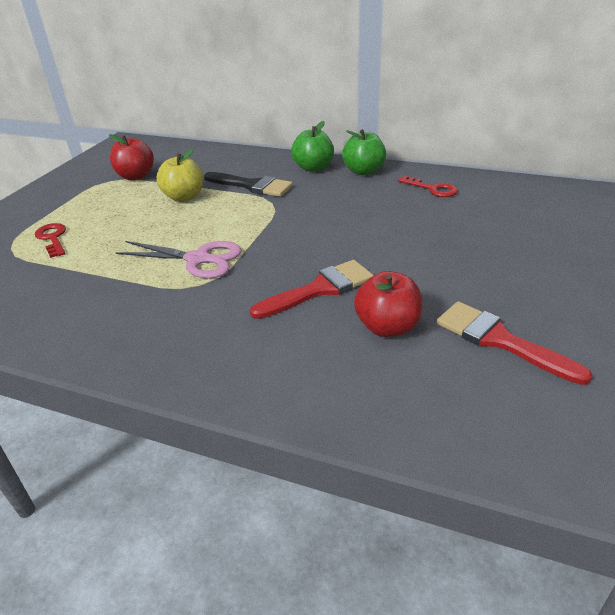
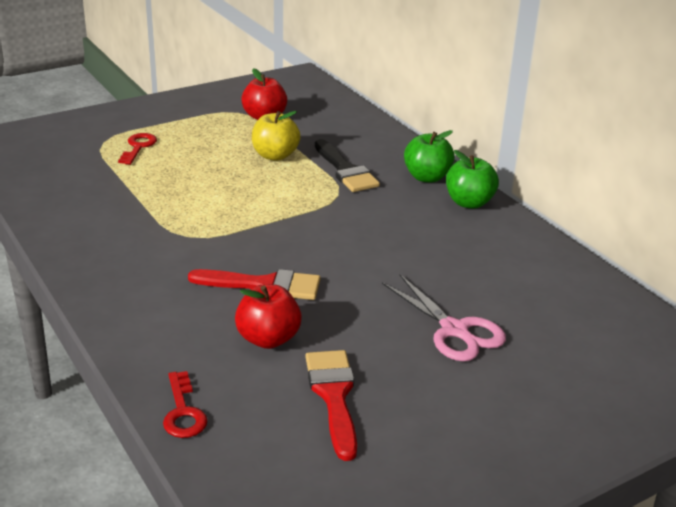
camera: 35 degrees right, 5 degrees down
pink scissors [115,241,242,279] -> pink scissors moved to [382,275,506,362]
red key [398,176,458,197] -> red key moved to [163,371,208,438]

